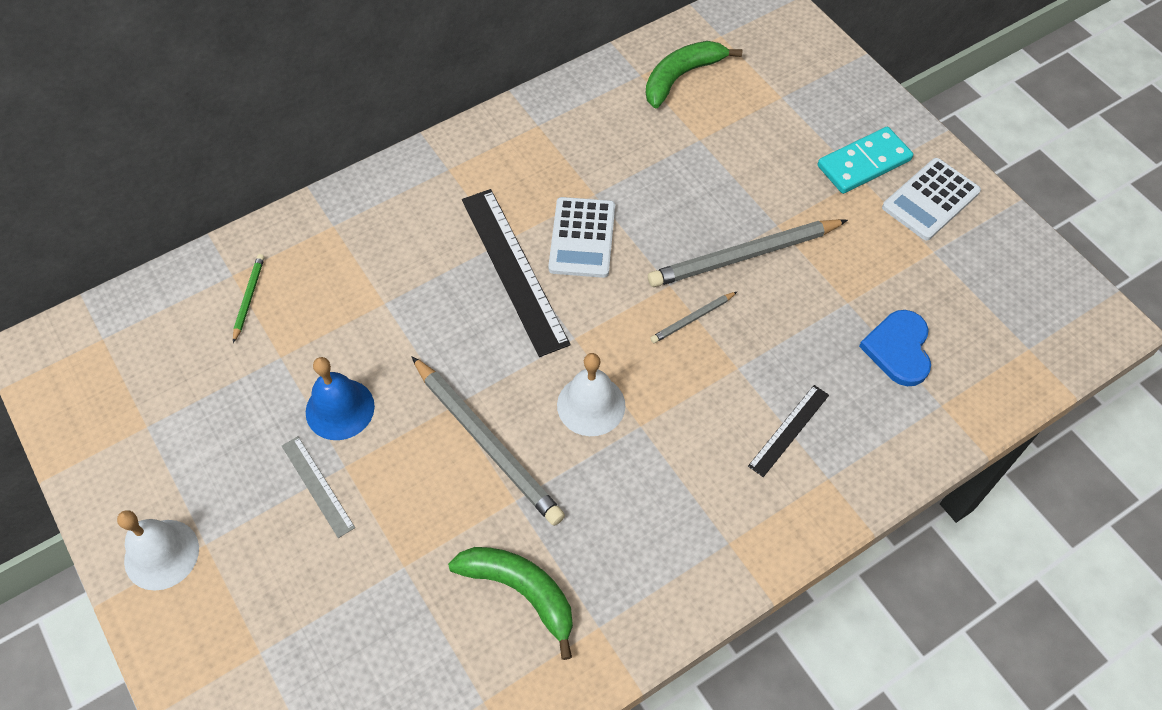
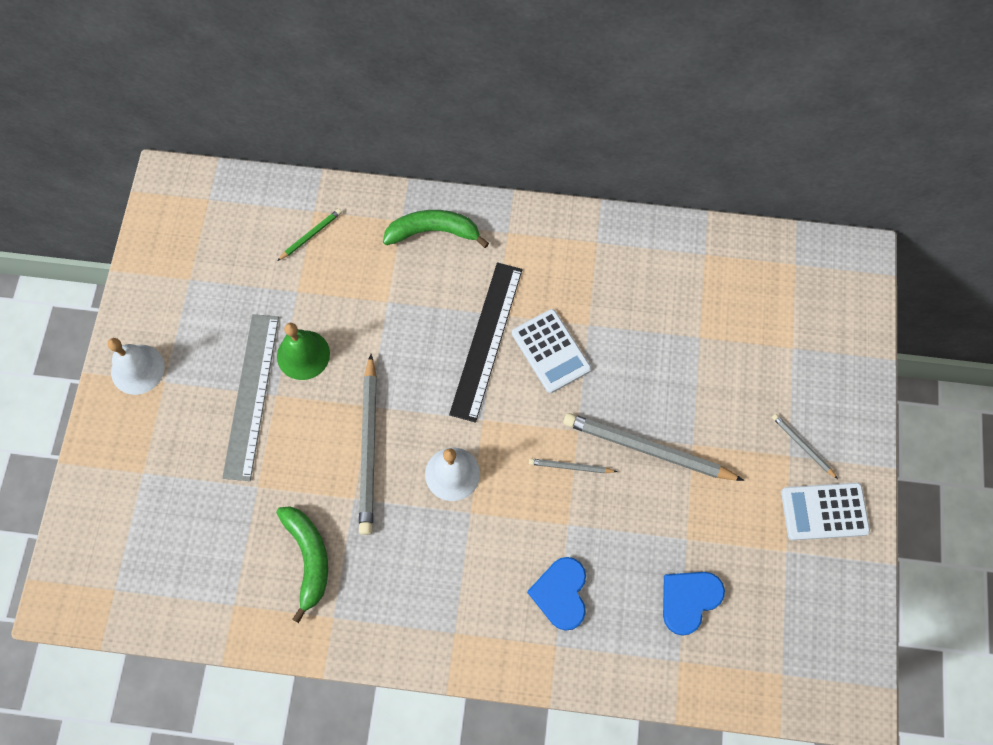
camera: 40 degrees right, 10 degrees up
grey ruler [282,436,355,538] -> grey ruler [222,314,279,481], size x1.91
blue bell [306,357,375,440] -> green bell [277,323,330,380]
white calculator [548,197,615,278] -> white calculator turned 75 degrees counterclockwise [512,309,591,393]
green banana [646,41,742,108] -> green banana moved to [383,210,489,248]
black ruler [748,385,829,477] -> blue heart [527,557,586,631]
turquoise domino [818,127,913,194] -> grey pencil [772,414,838,479]

